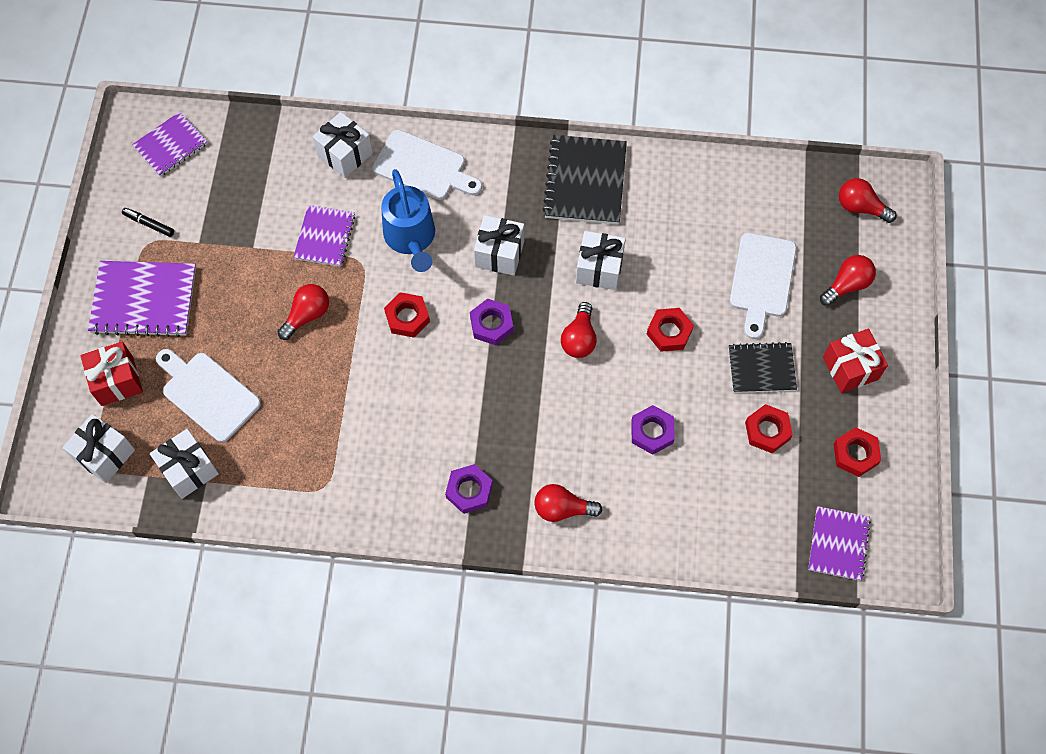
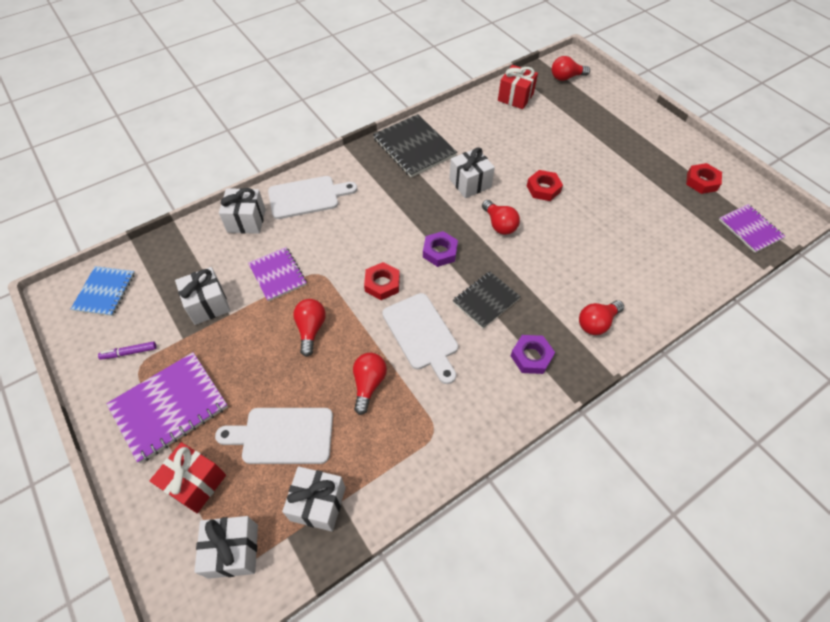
camera: 40 degrees left, 10 degrees down
black marker [122,208,174,237] -> purple marker [98,341,157,360]
purple notebook [132,112,208,177] -> blue notebook [71,266,135,316]
blue watering can [381,169,435,272] -> none
white gift [474,215,524,276] -> white gift moved to [175,267,231,325]
purple nut [631,405,675,455] -> none
black notebook [729,342,797,393] -> black notebook moved to [453,271,521,329]
white cutting board [730,233,797,339] -> white cutting board moved to [382,293,458,384]
red nut [745,404,793,453] -> none
red light bulb [820,255,876,306] -> red light bulb moved to [353,353,387,415]
red gift [823,329,888,393] -> red gift moved to [498,65,538,109]

